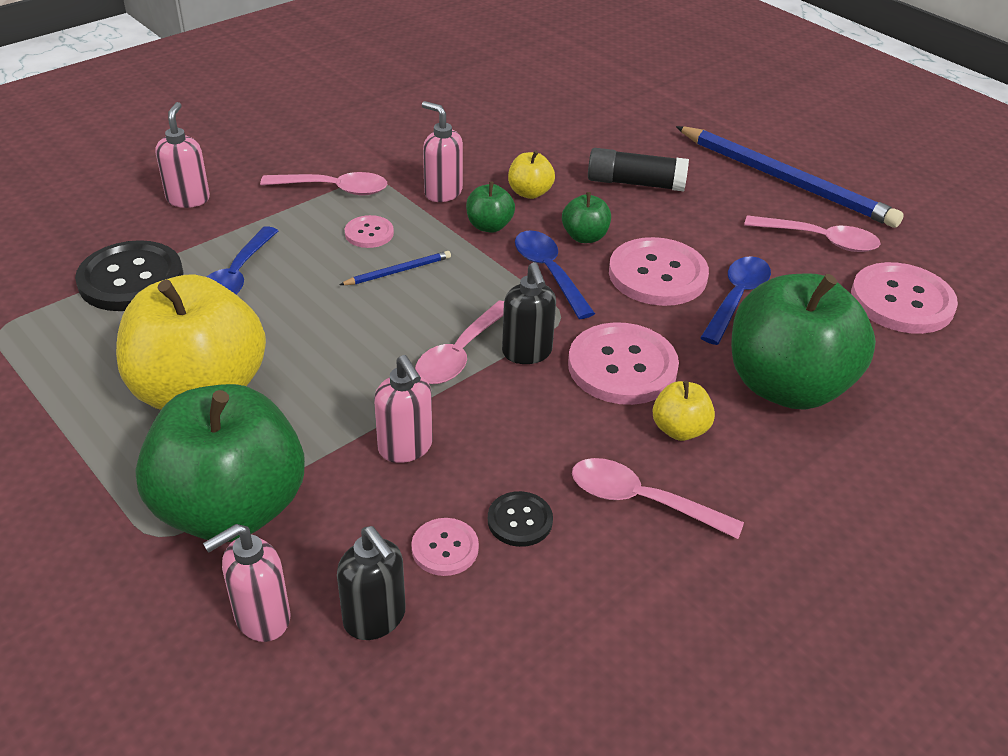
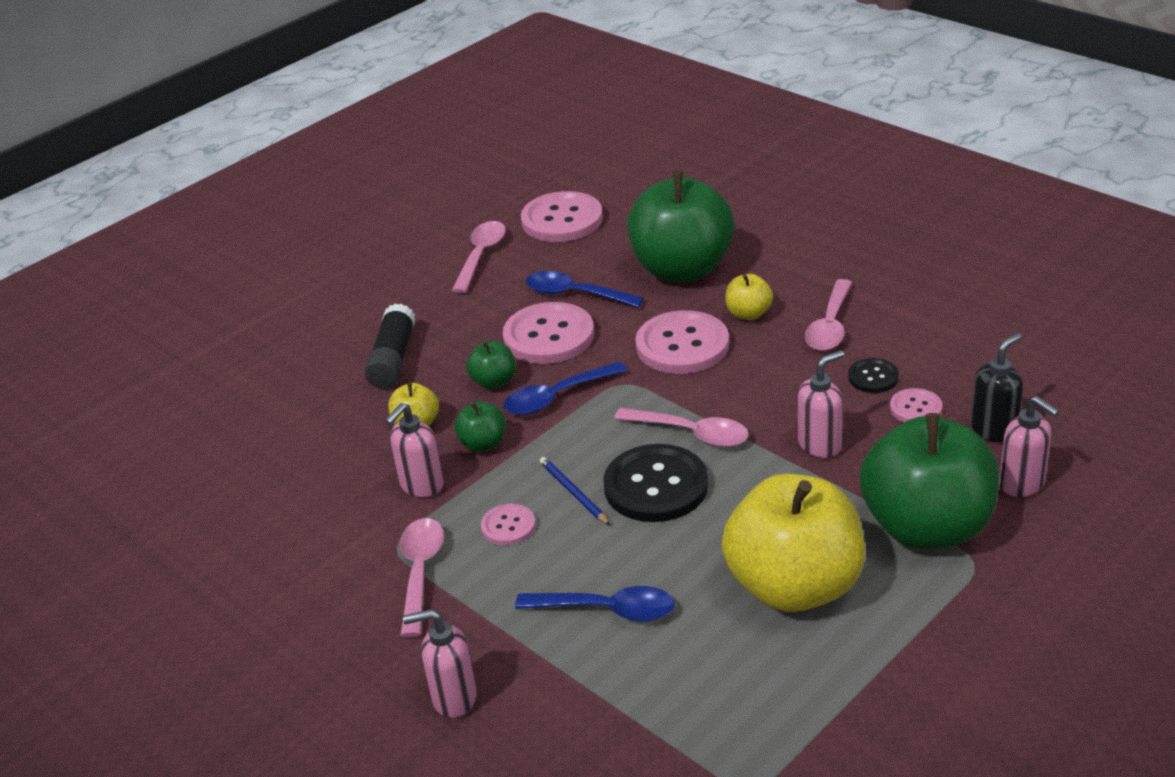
camera: 90 degrees left, 5 degrees down
black button [75,240,183,311] -> black button moved to [603,444,708,522]
black soap dispenser [502,262,556,364] -> none
blue pencil [676,126,904,228] -> none

